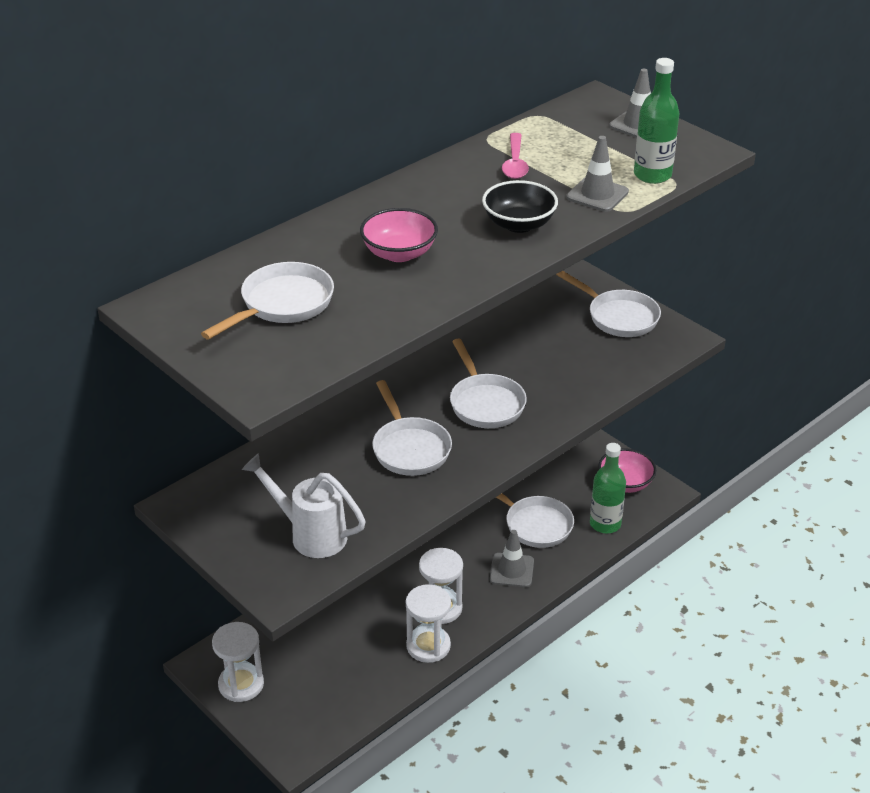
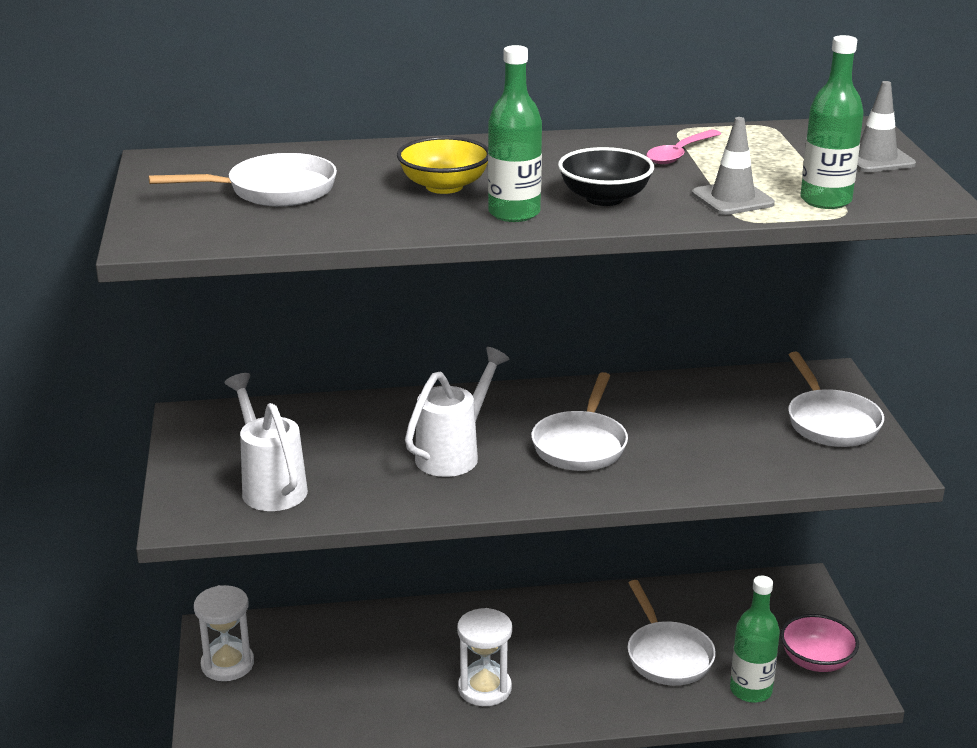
camera: 35 degrees right, 10 degrees down
pink bowl [360,208,438,262] -> yellow bowl [397,136,488,194]
white pan [372,380,452,476] -> white watering can [405,347,510,477]
white hourglass [406,584,451,663] -> none
grey traffic cone [490,530,534,587] -> none
none -> green bottle [488,45,542,222]

